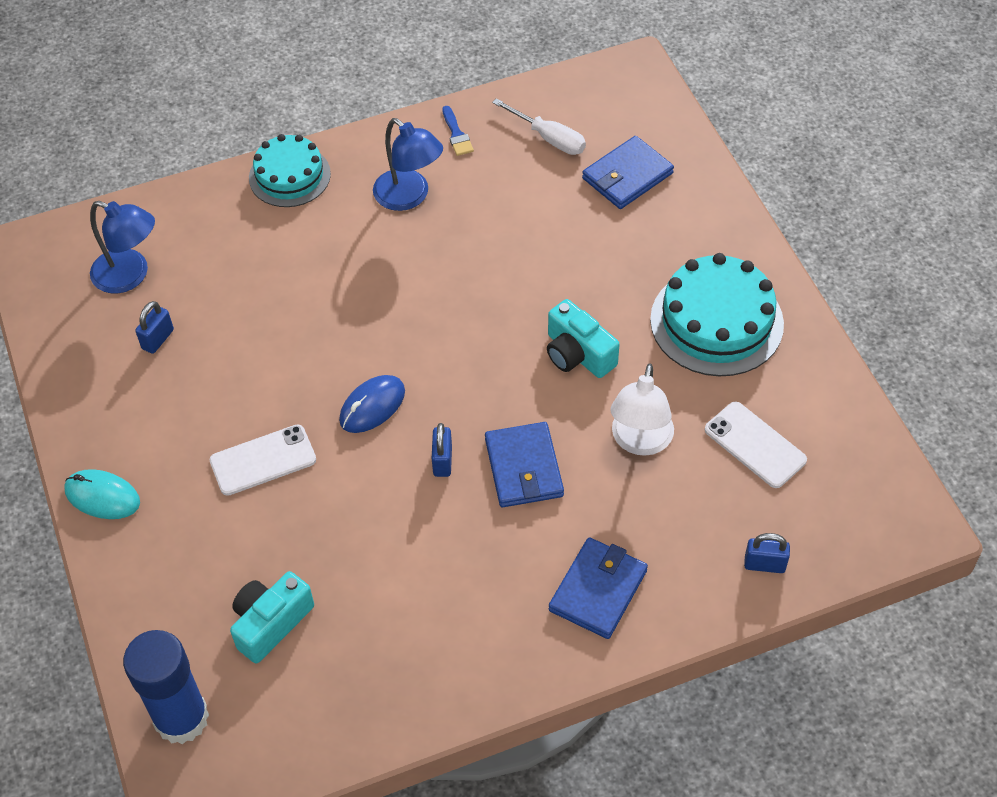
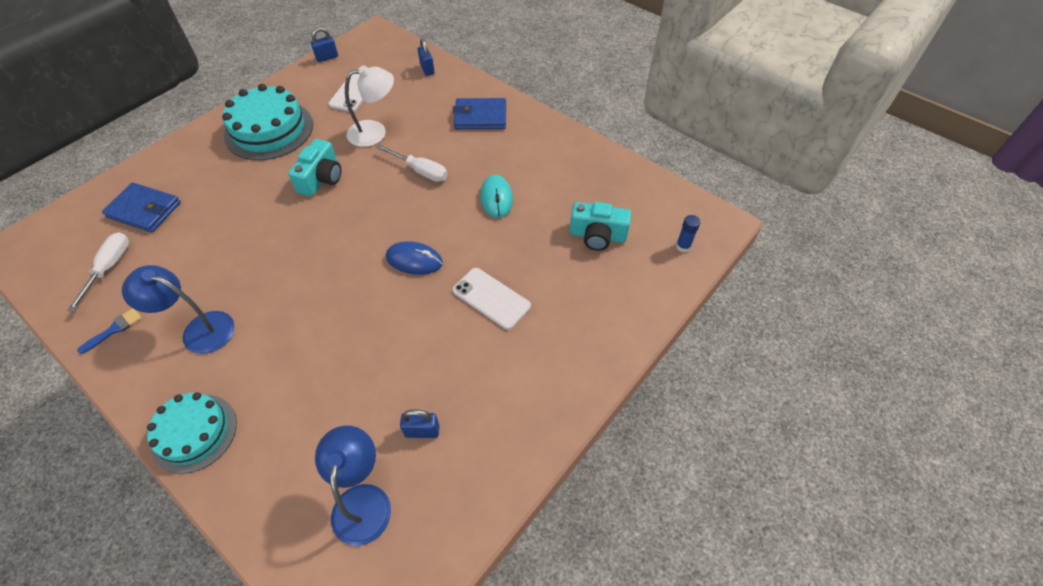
camera: 120 degrees left, 0 degrees up
turquoise mouse [64,469,140,519] -> turquoise mouse moved to [480,175,513,218]
blue glue stick [123,630,209,744] -> blue glue stick [676,215,700,252], size x0.41
blue lamp [373,118,443,211] -> blue lamp turned 90 degrees counterclockwise [122,265,234,354]
blue padlock [432,423,452,477] -> blue padlock moved to [311,27,338,62]
blue wallet [485,422,564,507] -> white screwdriver [377,145,447,182]

